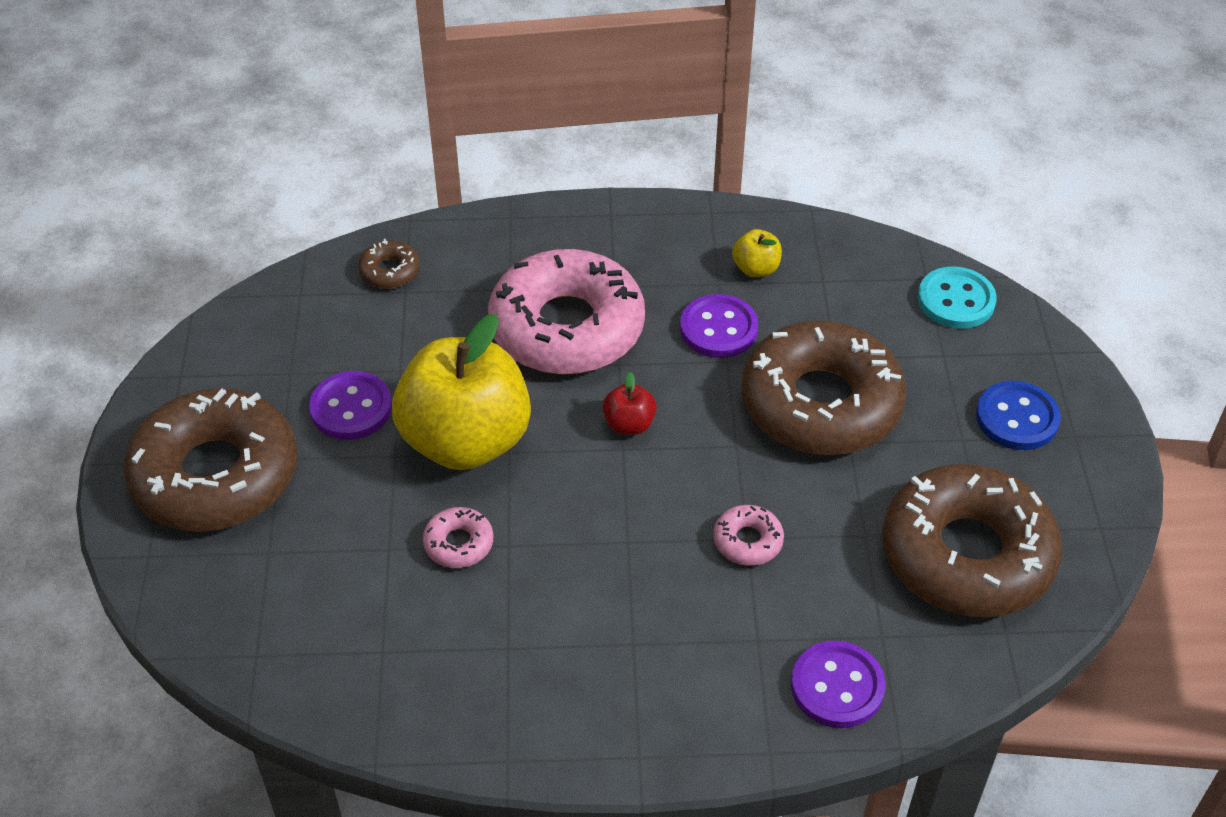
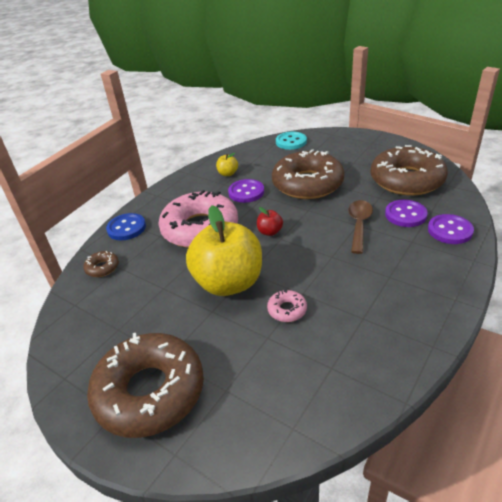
camera: 50 degrees left, 10 degrees down
purple button [309,371,392,440] -> purple button moved to [385,200,428,227]
pink donut [713,505,784,566] -> brown spoon [348,200,373,254]
blue button [976,381,1061,450] -> blue button moved to [106,213,146,240]

